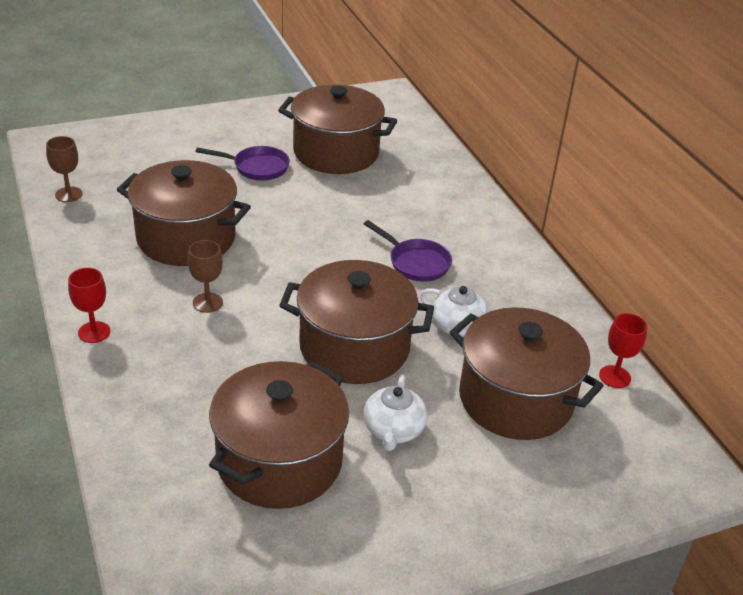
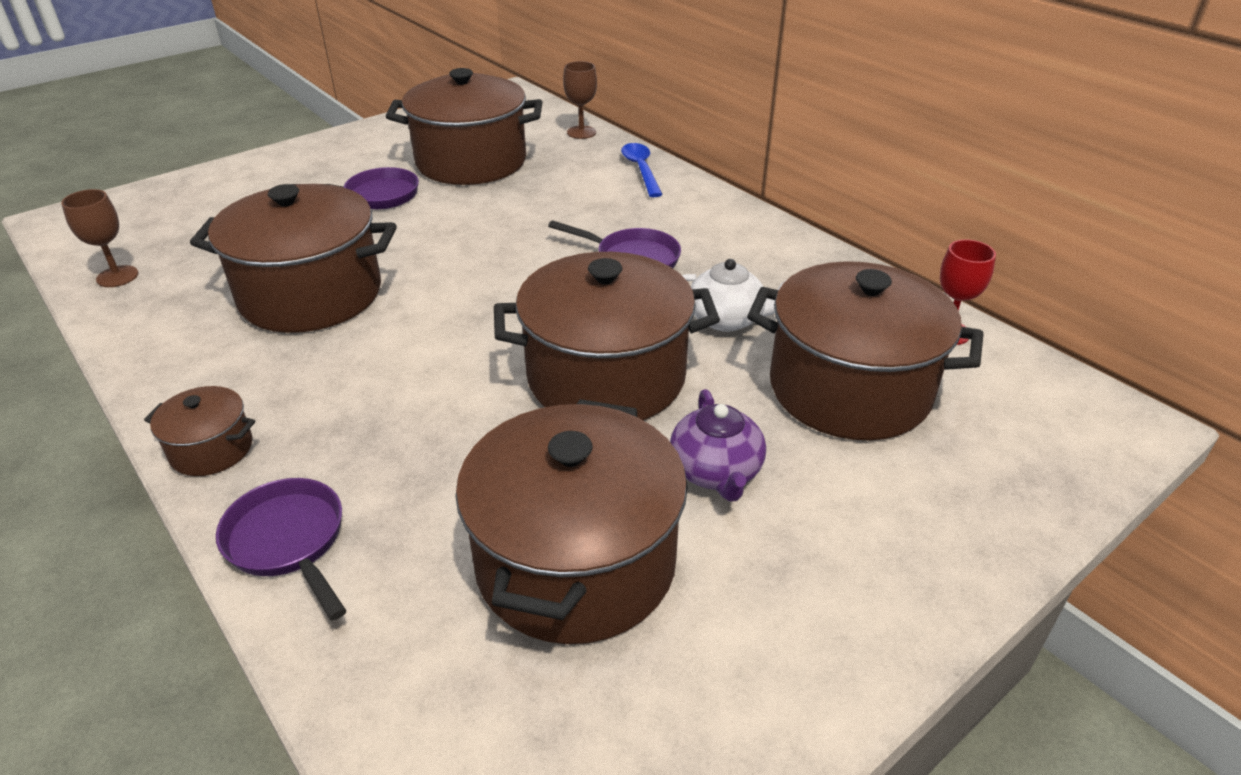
camera: 15 degrees left, 0 degrees up
red goblet [68,268,110,343] -> brown pot [144,386,255,476]
brown goblet [188,240,223,313] -> brown goblet moved to [563,61,597,139]
white teapot [363,374,427,451] -> purple teapot [670,389,766,501]
none -> purple pan [216,478,346,621]
none -> blue spoon [621,143,663,197]

